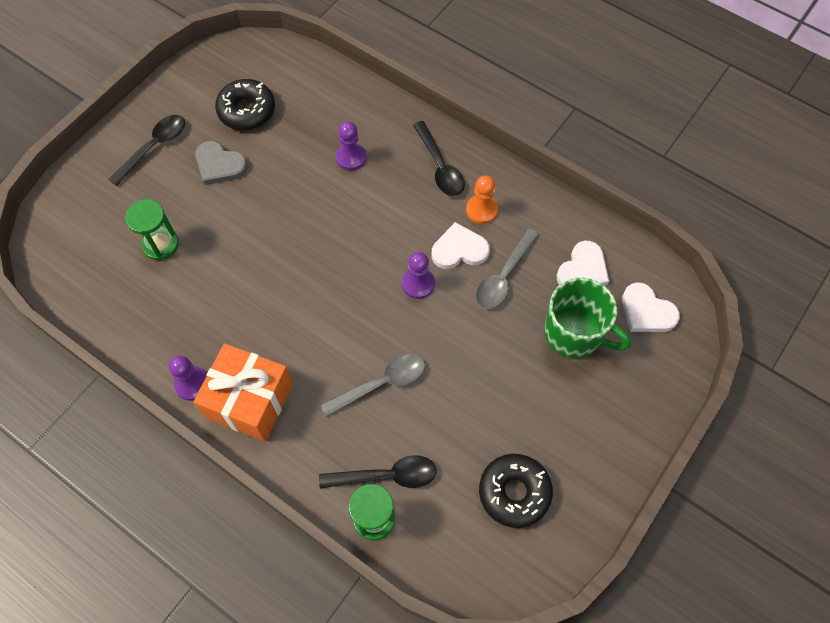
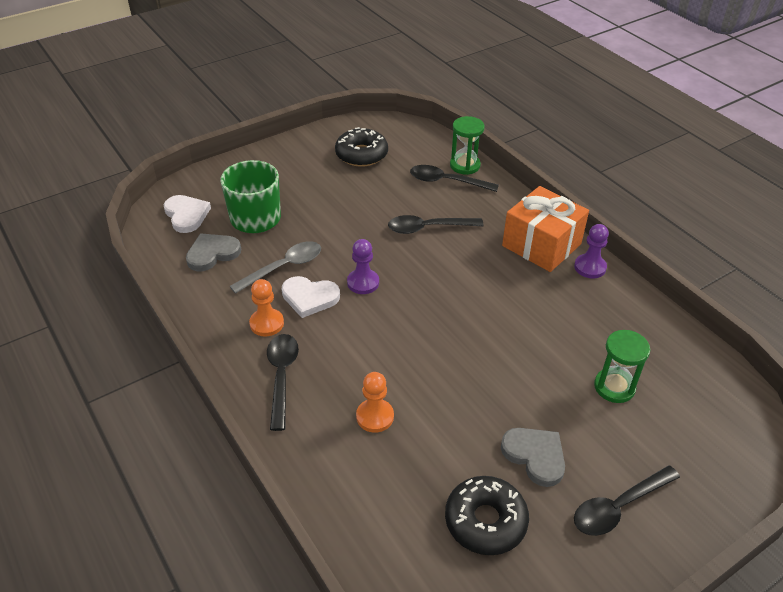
camera: 160 degrees left, 20 degrees down
grey spoon [321,354,425,417] -> black spoon [388,215,484,234]
purple pawn [336,121,366,171] -> orange pawn [356,372,394,433]
white heart [557,241,609,286] -> grey heart [186,233,241,271]

